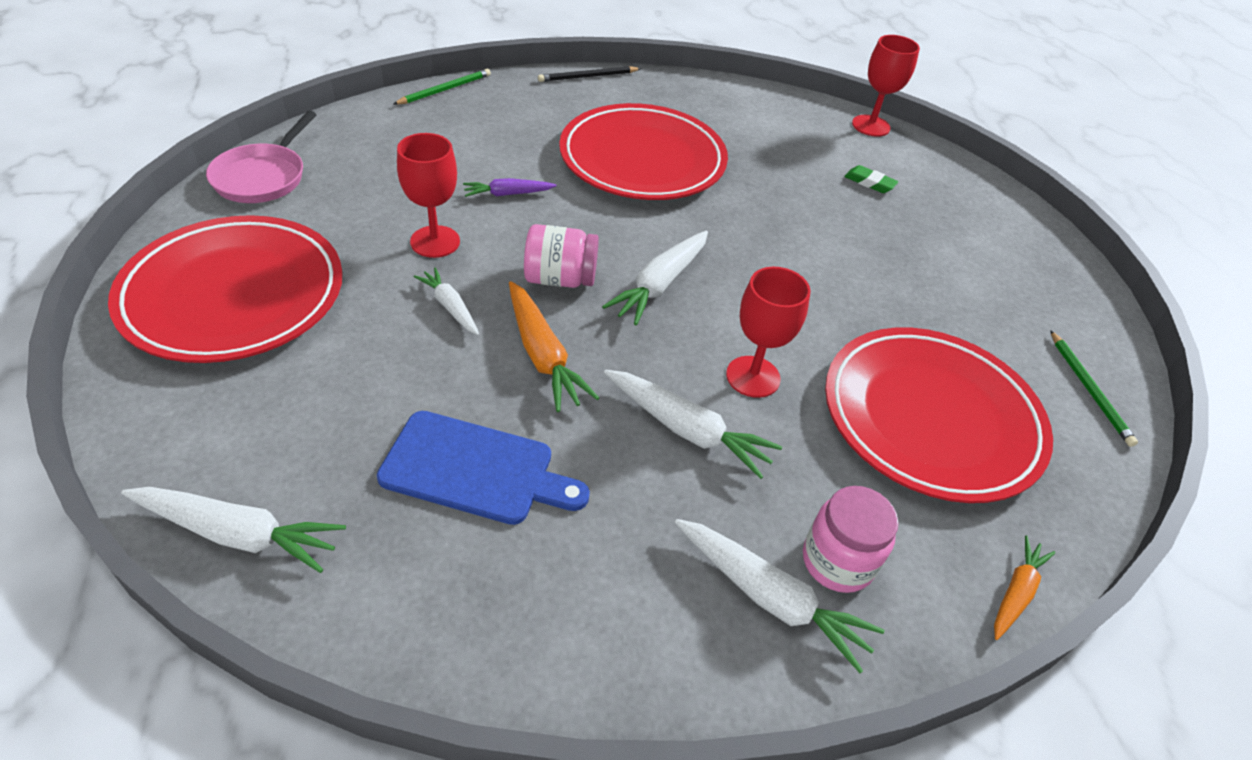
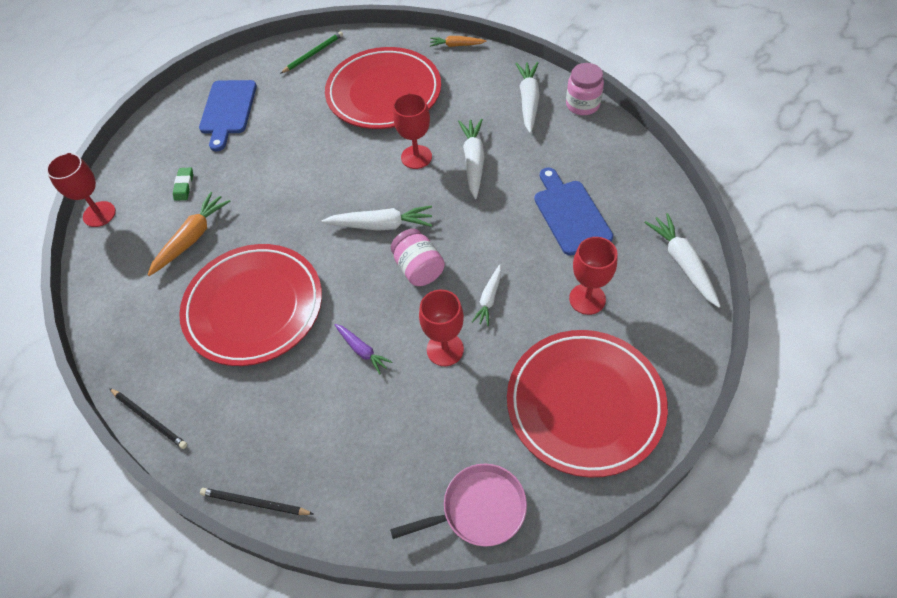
camera: 115 degrees left, 10 degrees up
green pencil [393,69,491,105] -> black pencil [200,488,313,515]
orange carrot [509,281,599,412] -> orange carrot moved to [148,192,230,276]
pink jar [803,486,899,593] -> pink jar moved to [566,63,604,115]
none -> blue cutting board [199,80,257,151]
none -> red goblet [569,237,617,315]

